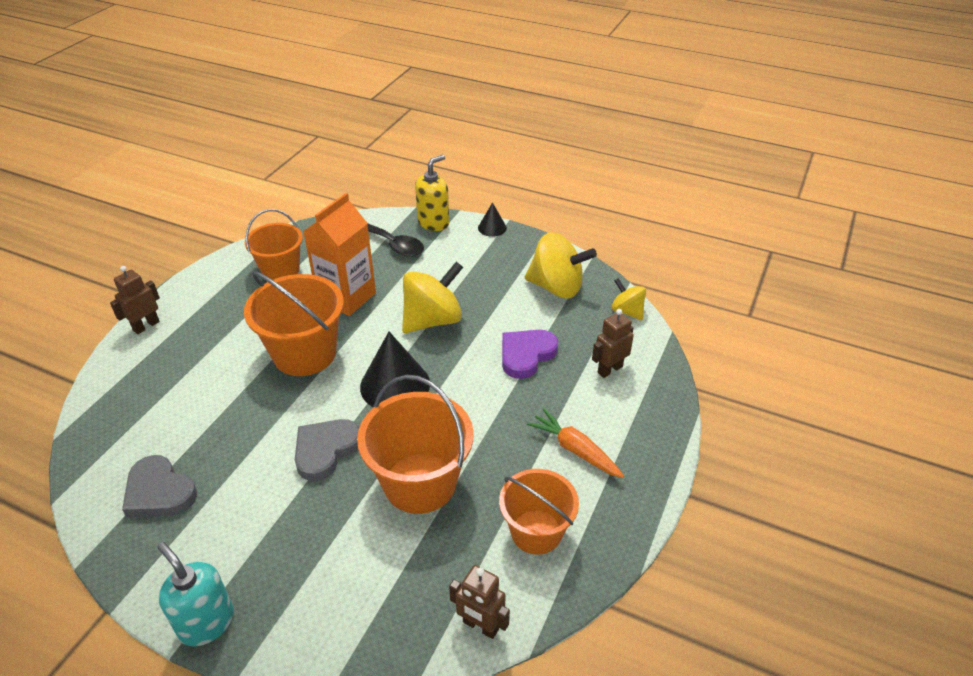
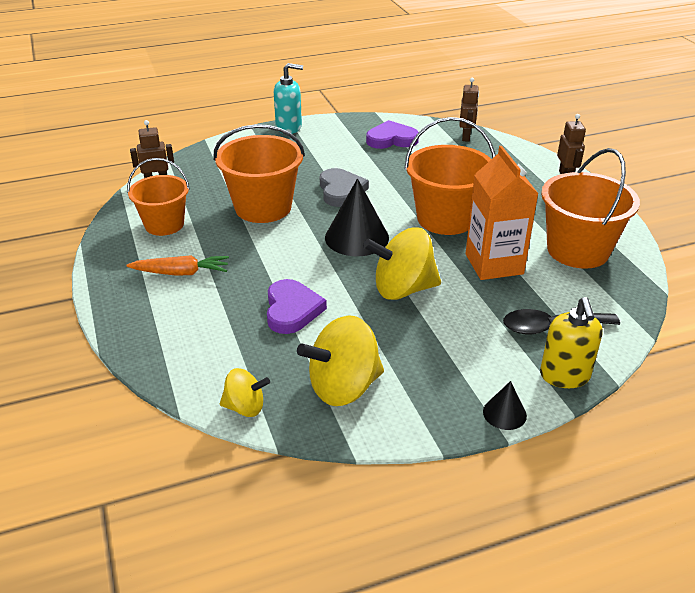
camera: 135 degrees right, 5 degrees down
grey heart [122,455,197,517] -> purple heart [366,120,419,149]
orange bucket [245,209,303,280] -> orange bucket [541,148,640,269], size x1.50
yellow spinning top [402,261,463,333] -> yellow spinning top turned 75 degrees clockwise [363,227,441,300]
brown robot [592,309,634,378] -> brown robot moved to [459,78,479,142]

